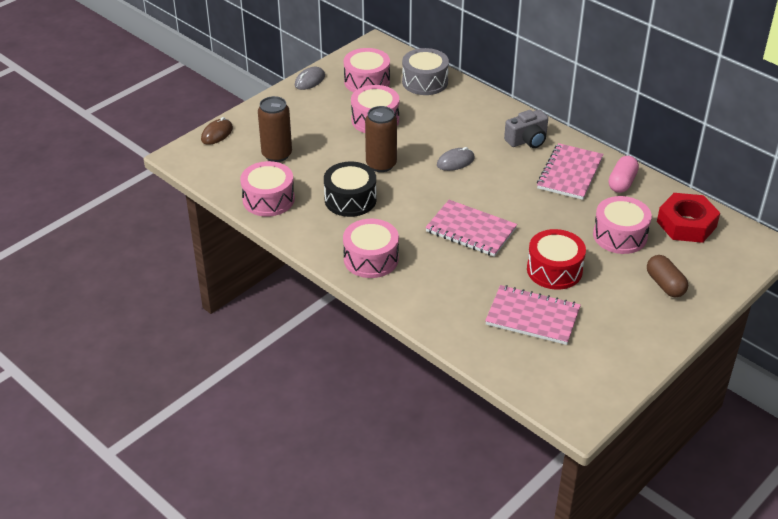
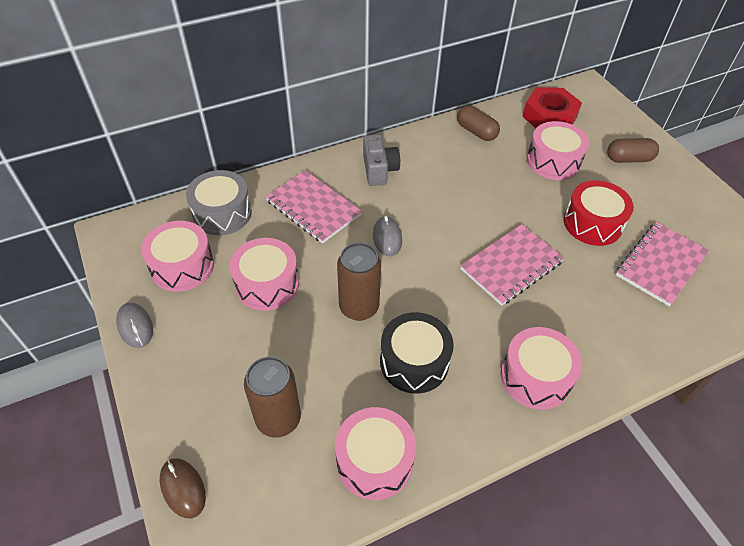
camera: 70 degrees left, 10 degrees up
pink notebook [537,143,603,200] -> pink notebook moved to [265,170,362,244]
pink capsule [608,156,639,193] -> brown capsule [457,106,500,141]

